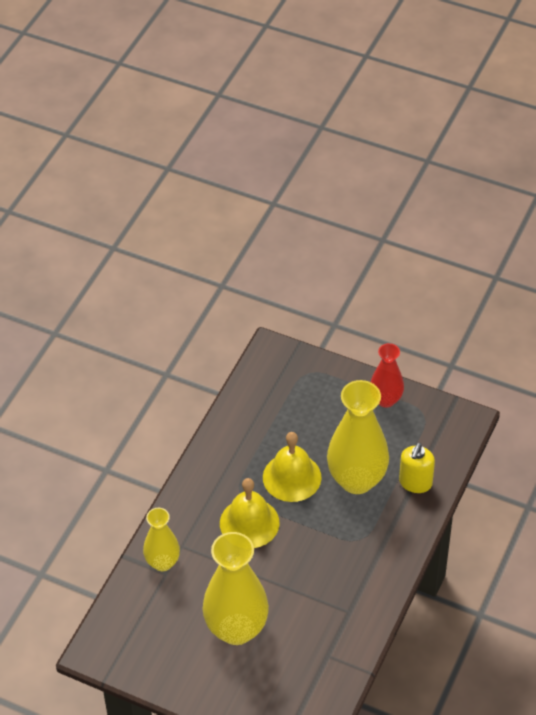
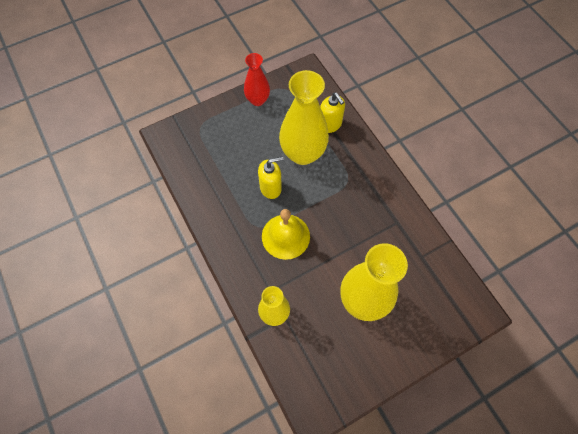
camera: 55 degrees left, 15 degrees up
yellow bell [263,432,322,502] -> yellow soap dispenser [258,156,284,199]

